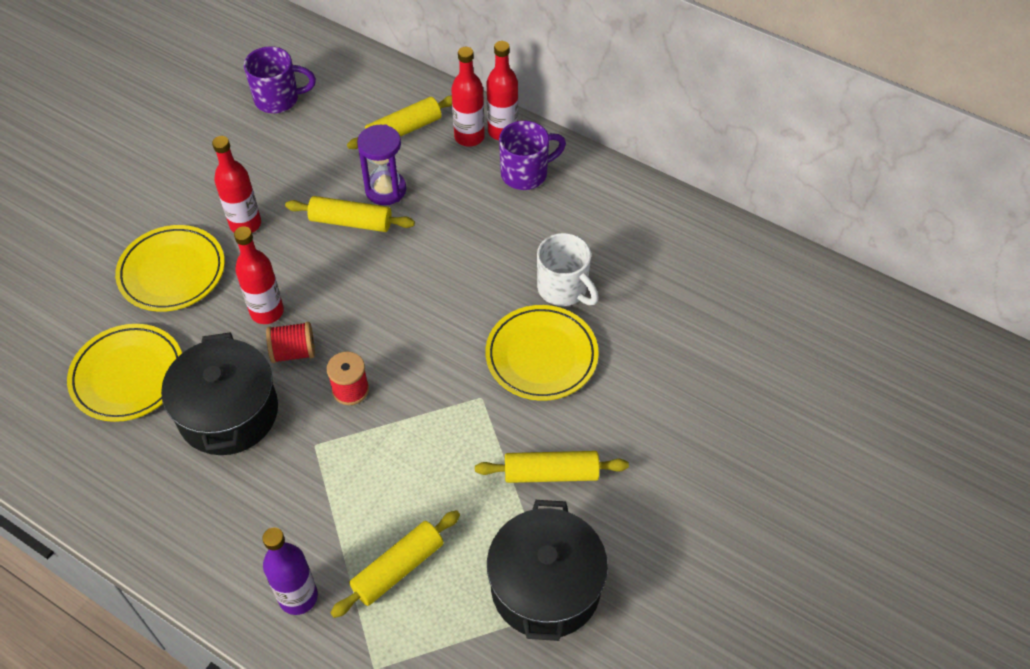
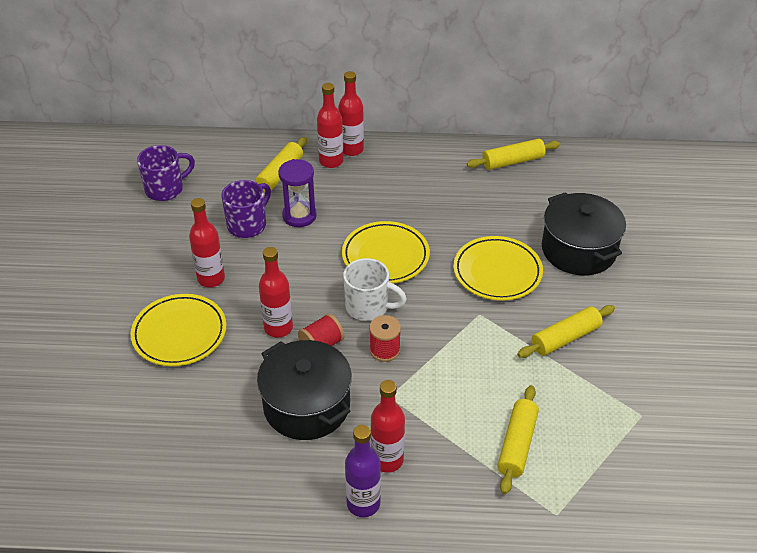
camera: 30 degrees left, 10 degrees down
yellow plate [67,324,182,422] -> yellow plate moved to [342,221,430,283]
purple bottle [262,528,318,615] -> purple bottle moved to [345,425,381,517]
yellow rolling pin [285,196,415,232] -> yellow rolling pin moved to [467,139,560,170]
black pot [487,500,608,641] -> black pot moved to [542,192,626,276]
purple mug [499,121,566,190] -> purple mug moved to [221,180,271,238]
white mug [537,233,599,306] -> white mug moved to [343,258,407,321]
none -> red bottle [371,380,405,473]

